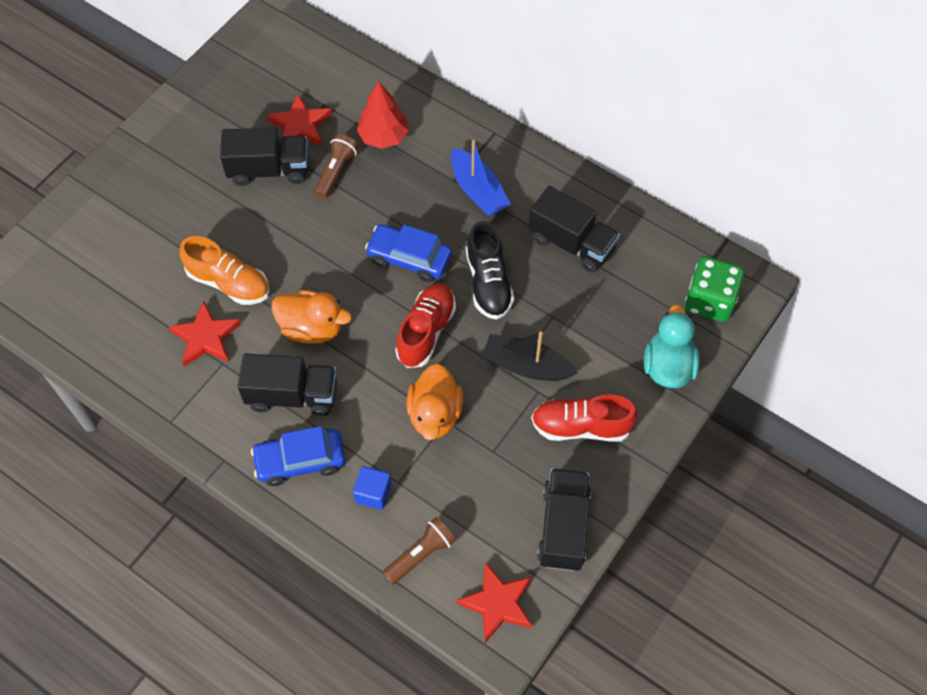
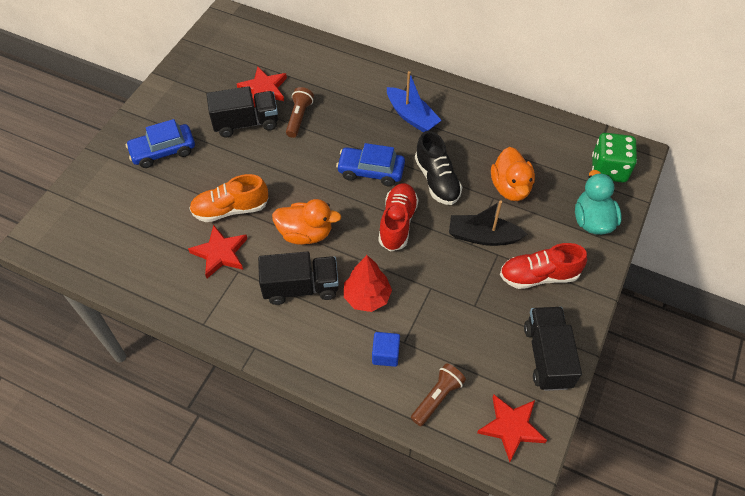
camera: 10 degrees left, 5 degrees down
orange shoe [179,236,270,305] -> orange shoe turned 150 degrees clockwise [189,174,269,222]
blue car [251,426,345,486] -> blue car moved to [126,119,195,168]
red tree [357,81,409,149] -> red tree moved to [344,255,392,312]
orange duck [406,364,463,440] -> orange duck moved to [491,147,535,201]
black truck [529,186,620,273] -> none

